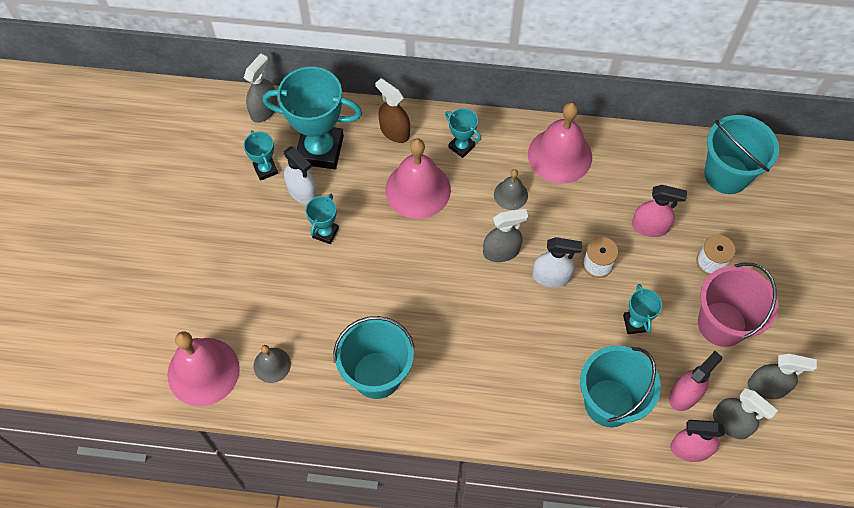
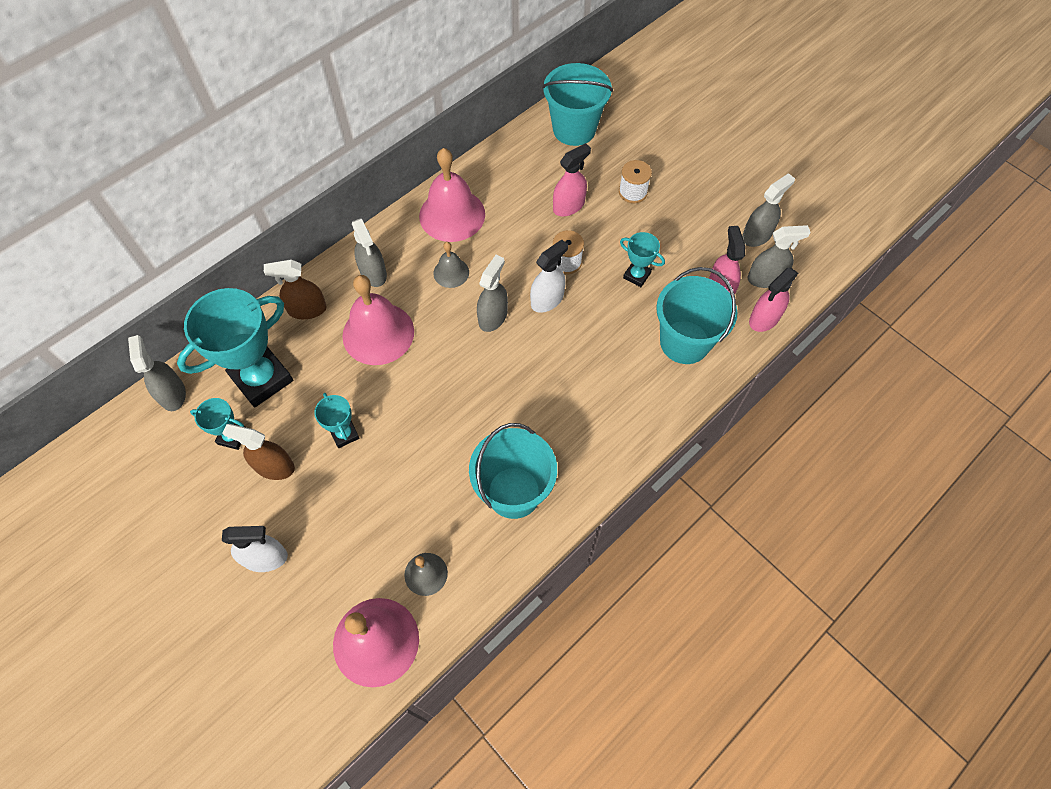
camera: 50 degrees left, 0 degrees up
white spray bottle [284,146,317,204] -> white spray bottle moved to [222,526,288,572]
turquoise trophy [445,108,481,158] -> grey spray bottle [352,218,387,287]
pink bucket [698,263,778,347] -> none
none -> brown spray bottle [222,424,295,480]

